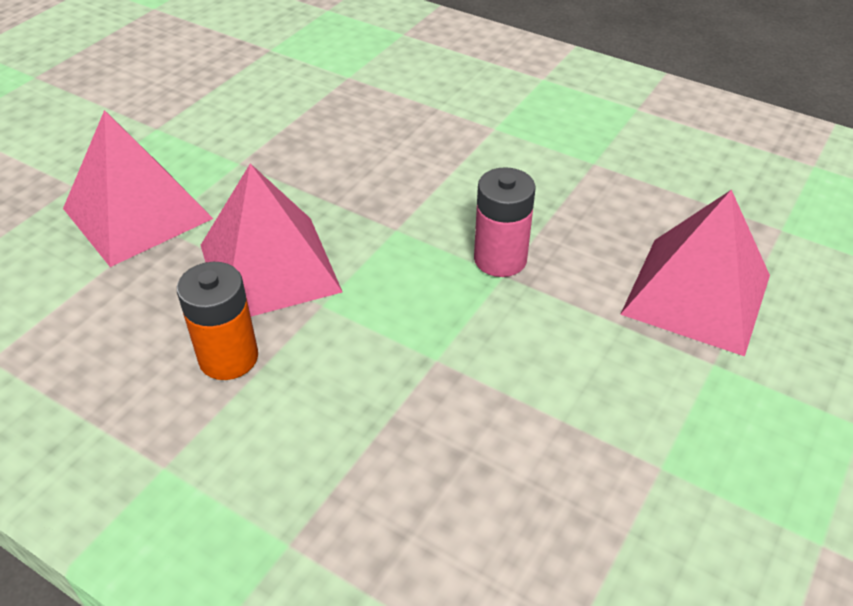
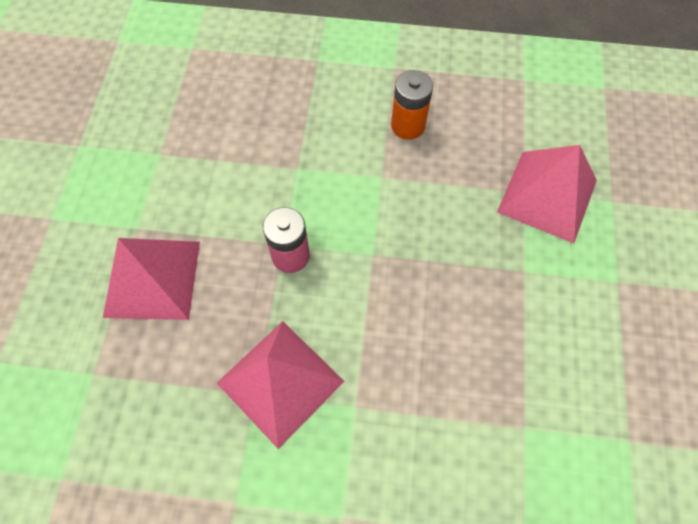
camera: 155 degrees right, 20 degrees up
pink pyramid [201,163,342,317] -> pink pyramid moved to [217,321,345,449]

